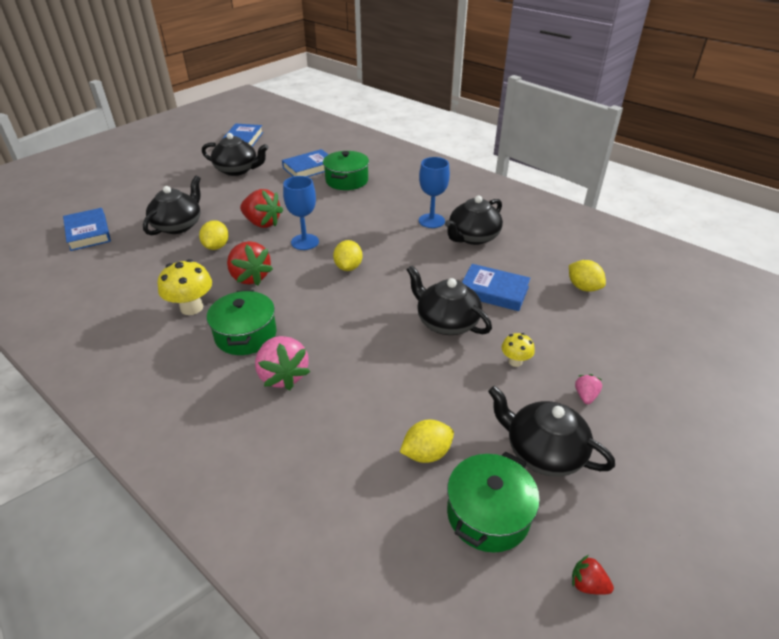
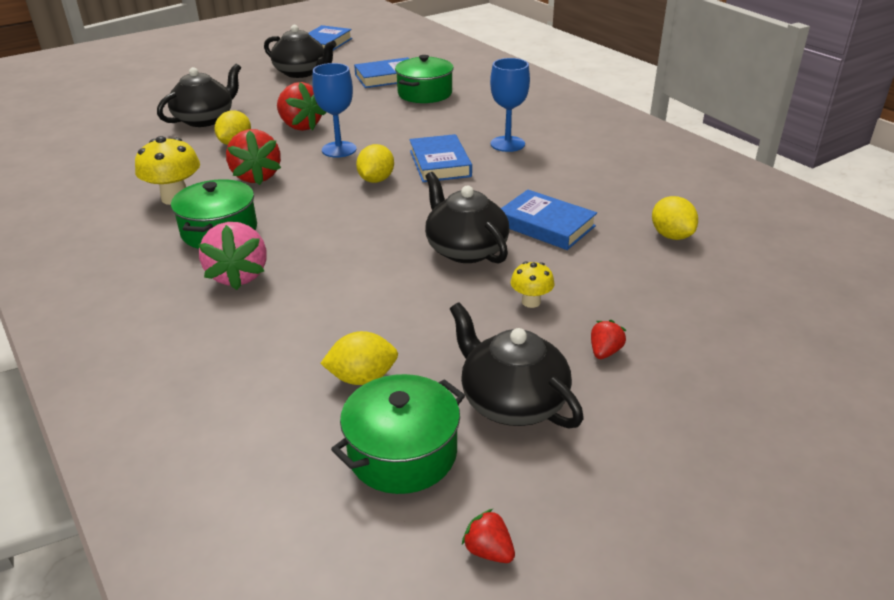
camera: 15 degrees right, 5 degrees down
blue book [63,208,111,251] -> blue book moved to [409,134,472,182]
black teapot [445,195,503,245] -> none
pink strawberry [575,374,602,404] -> red strawberry [591,320,626,359]

